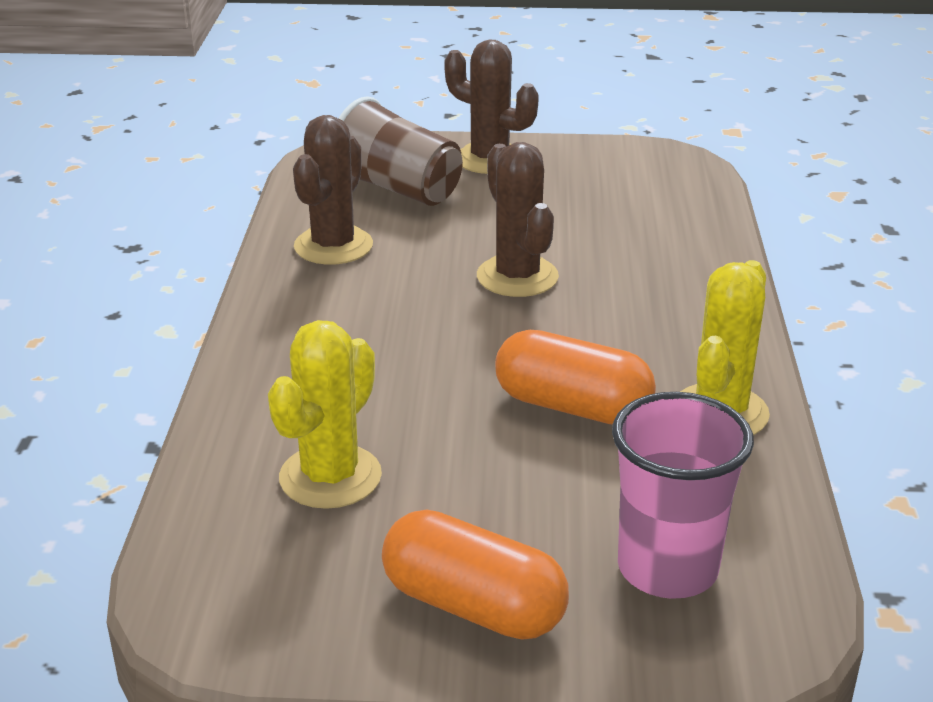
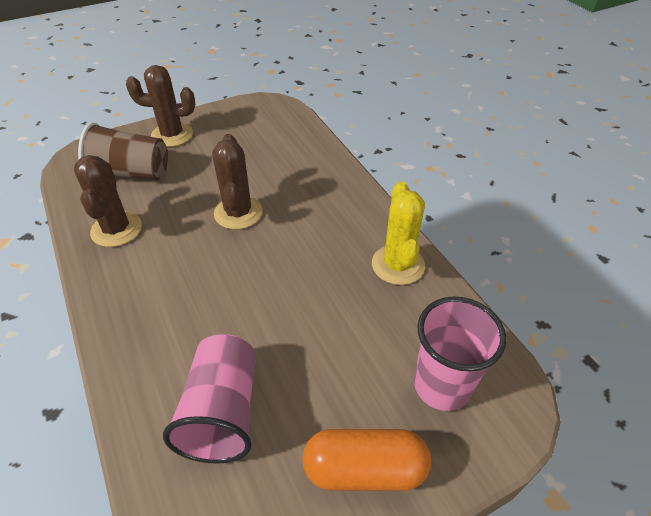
camera: 30 degrees left, 15 degrees up
yellow cactus [268,320,382,509] -> pink cup [163,334,256,464]
brown cactus [477,142,559,297] -> brown cactus turned 45 degrees clockwise [212,134,263,229]
orange capsule [495,330,656,424] -> none

